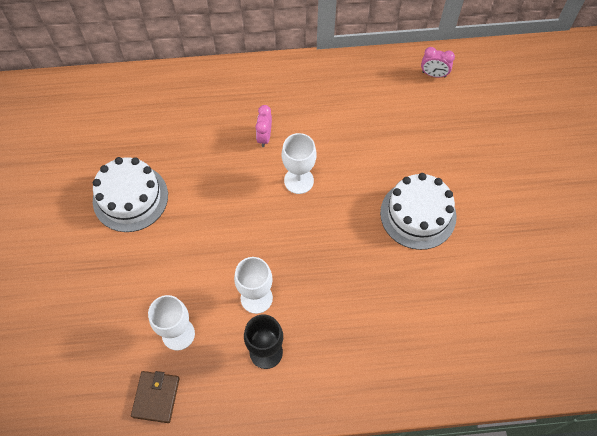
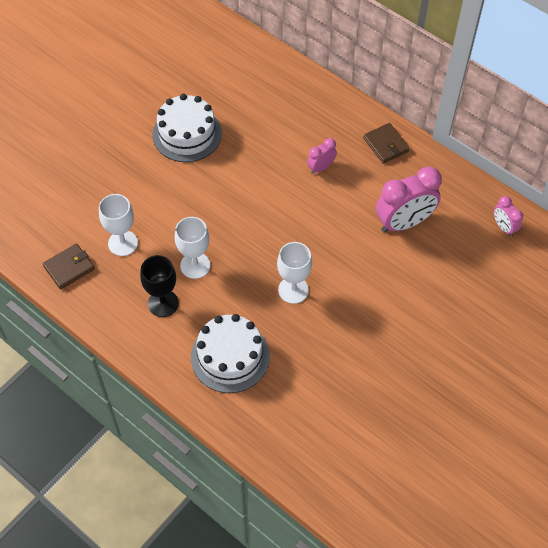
camera: 45 degrees right, 5 degrees down
white goblet [282,133,316,194] -> white goblet moved to [277,242,312,304]
white cake [380,173,457,250] -> white cake moved to [191,314,270,393]
none -> brown wallet [363,123,410,164]
none -> pink clock [376,166,442,233]

